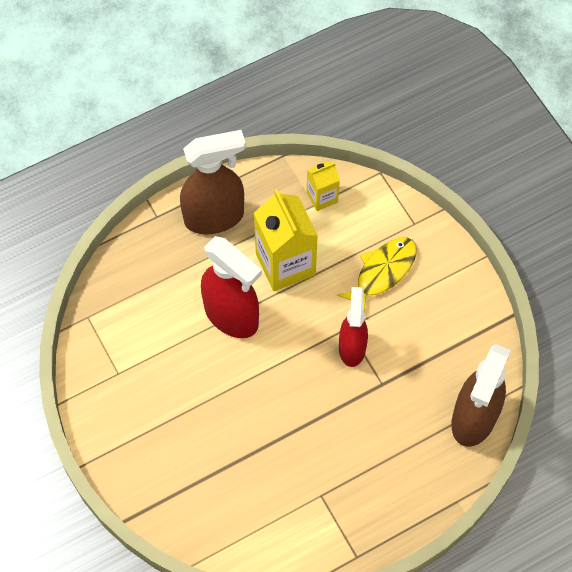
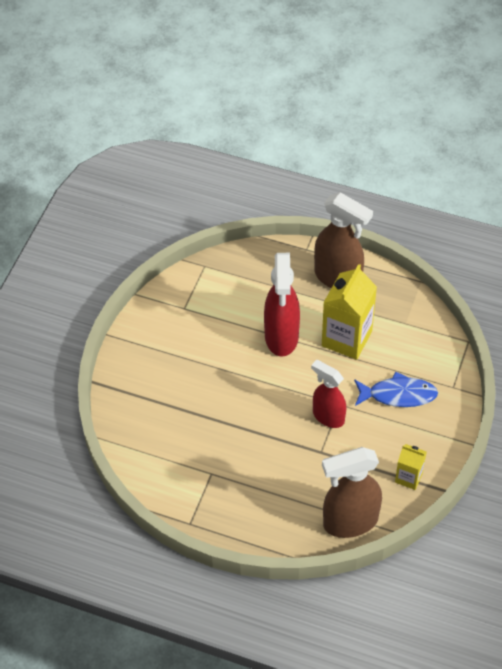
camera: 50 degrees right, 10 degrees down
yellow carton [307,161,340,211] -> yellow carton moved to [395,444,427,490]
yellow fish [337,237,417,312] -> blue fish [354,371,438,407]
red spray bottle [339,287,368,367] -> red spray bottle turned 105 degrees counterclockwise [311,360,346,428]

